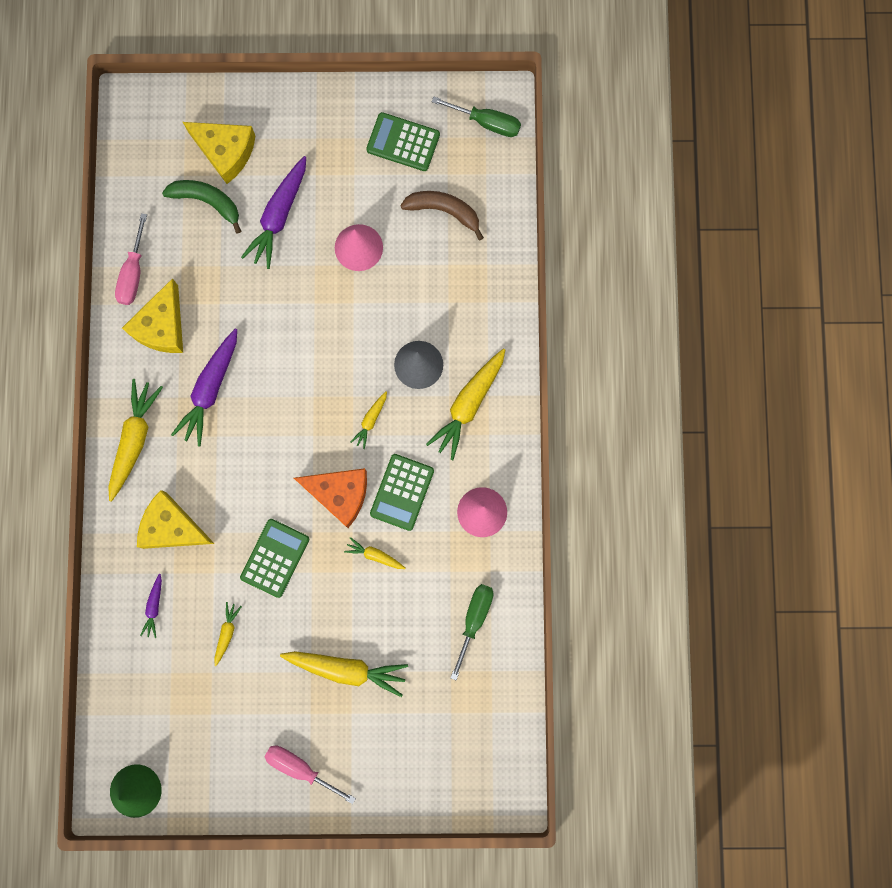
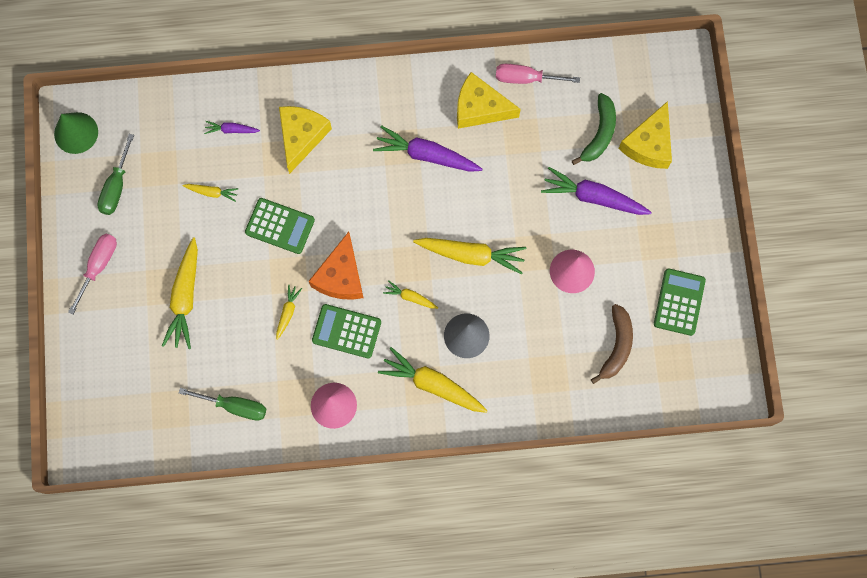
camera: 85 degrees right, 5 degrees down
yellow carrot [108,379,163,502] -> yellow carrot moved to [413,238,526,275]
green screwdriver [432,97,521,137] -> green screwdriver moved to [97,134,134,215]

